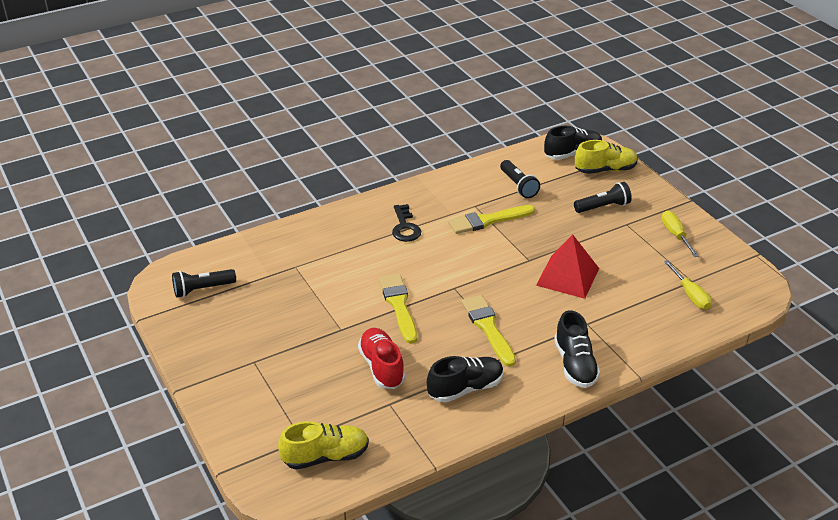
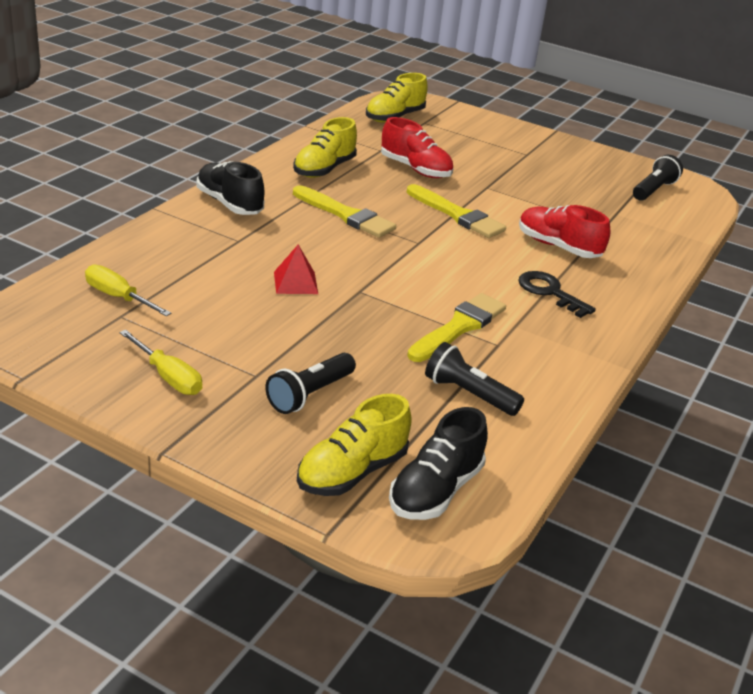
camera: 145 degrees right, 5 degrees down
black shoe [427,356,504,403] -> yellow shoe [293,117,357,178]
red pyramid [536,235,599,299] -> red pyramid [274,245,318,294], size x0.57
none -> red shoe [519,205,610,258]

